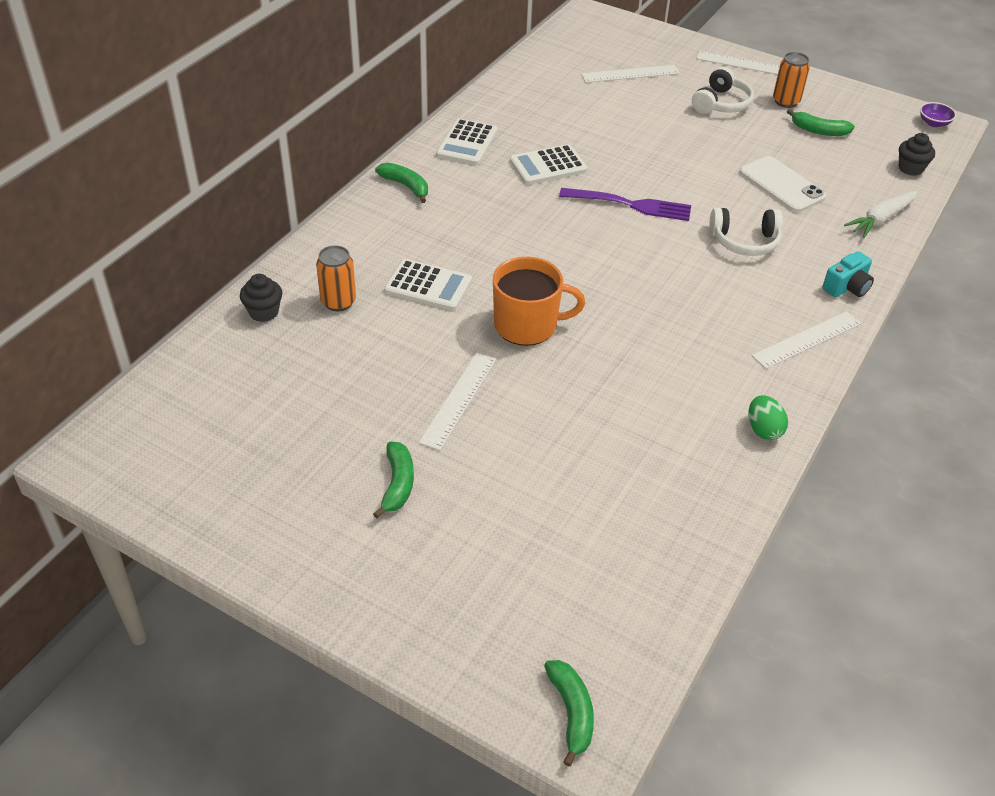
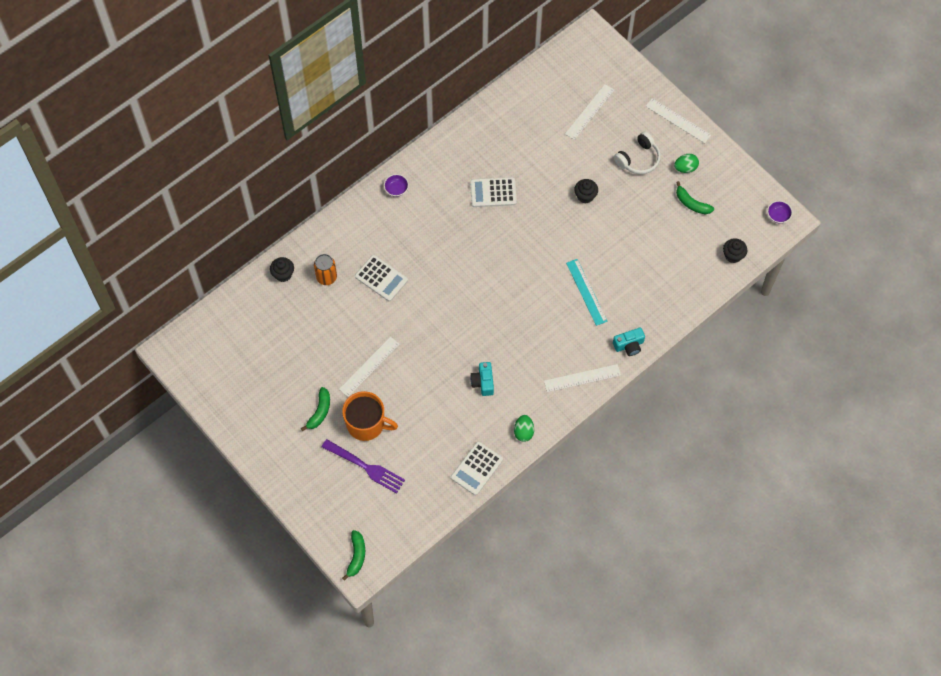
camera: 20 degrees right, 20 degrees up
green banana [375,163,428,203] -> purple bowl [384,174,409,197]
white calculator [436,118,498,165] -> white calculator moved to [451,441,503,495]
orange mug [493,257,585,346] -> orange mug moved to [342,391,398,441]
purple fork [559,188,691,221] -> purple fork moved to [322,439,405,494]
white ruler [581,65,680,83] -> white ruler turned 60 degrees counterclockwise [565,84,614,140]
white headphones [709,208,783,256] -> turquoise ruler [566,259,608,326]
white phone [739,156,826,212] -> none
orange can [773,52,810,108] -> green egg [674,154,699,173]
white carrot [844,191,918,238] -> none
none -> turquoise camera [470,362,494,396]
none -> black cupcake [574,179,598,203]

